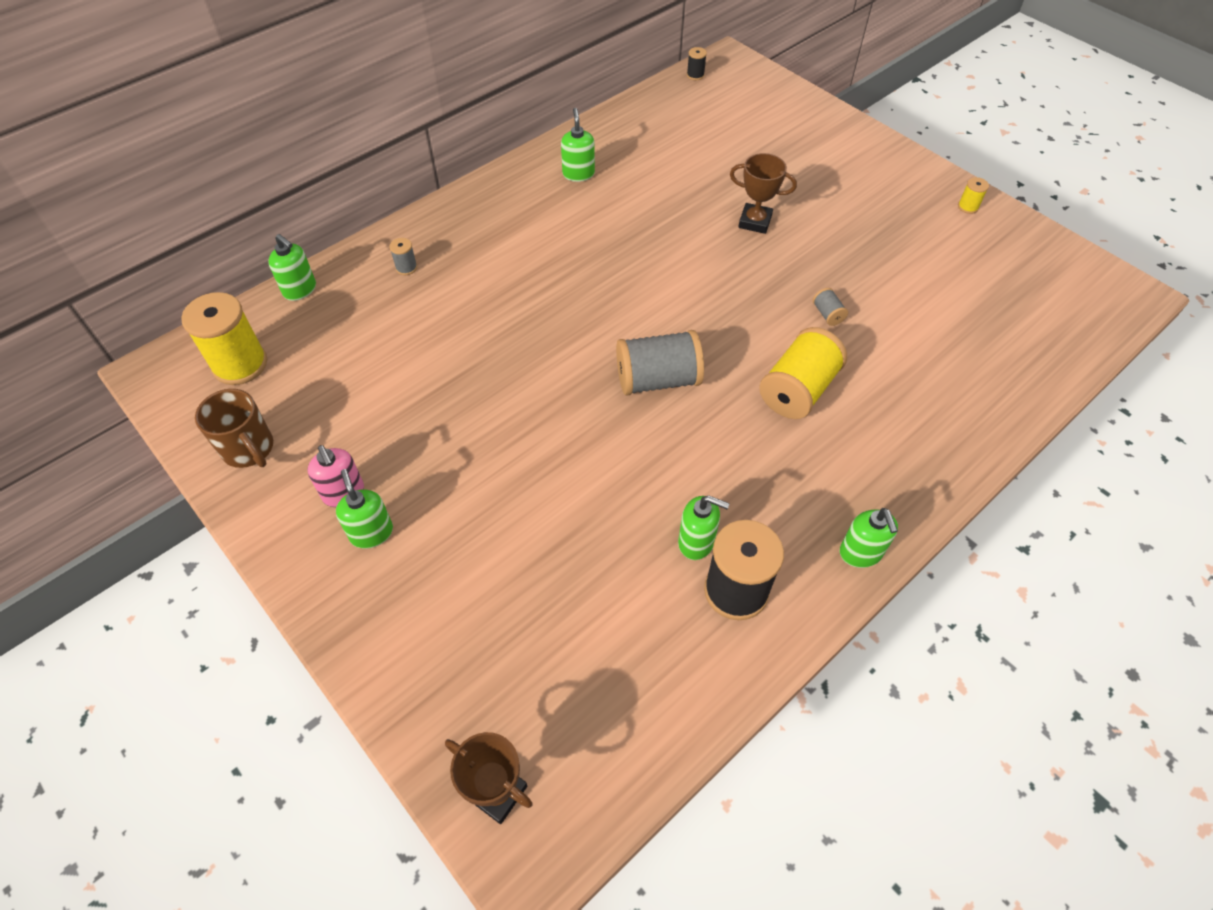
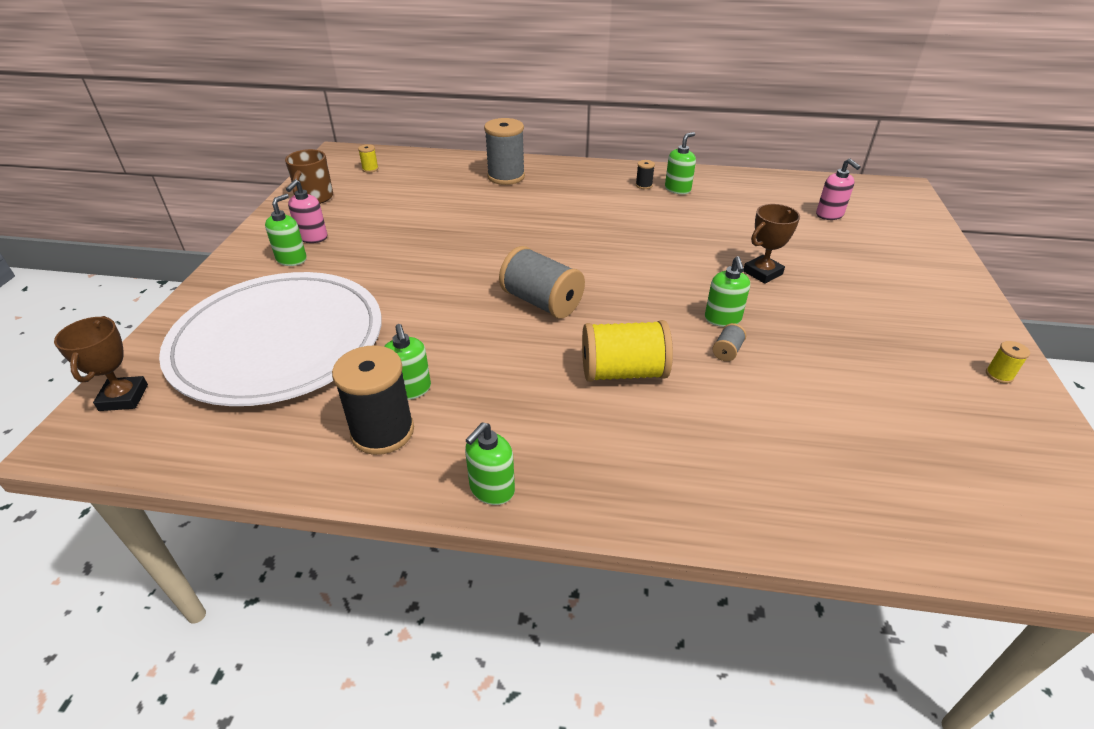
camera: 50 degrees right, 15 degrees down
yellow spool [181,292,267,385] -> yellow spool [358,144,379,173], size x0.44
green soap dispenser [268,234,316,301] -> green soap dispenser moved to [705,256,750,327]
grey spool [389,238,417,275] -> grey spool [484,118,525,185], size x2.28
black spool [687,47,707,80] -> black spool moved to [636,160,655,189]
brown trophy [730,153,797,234] -> brown trophy turned 75 degrees clockwise [743,204,800,284]
none -> white plate [159,272,382,406]
none -> pink soap dispenser [816,158,861,220]

